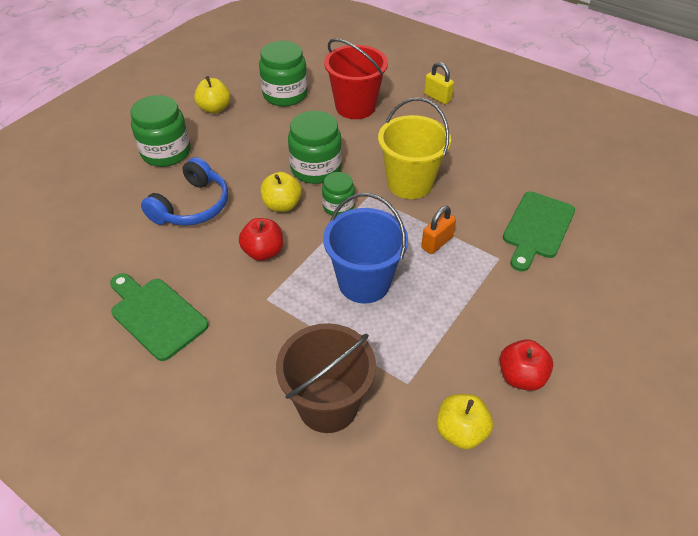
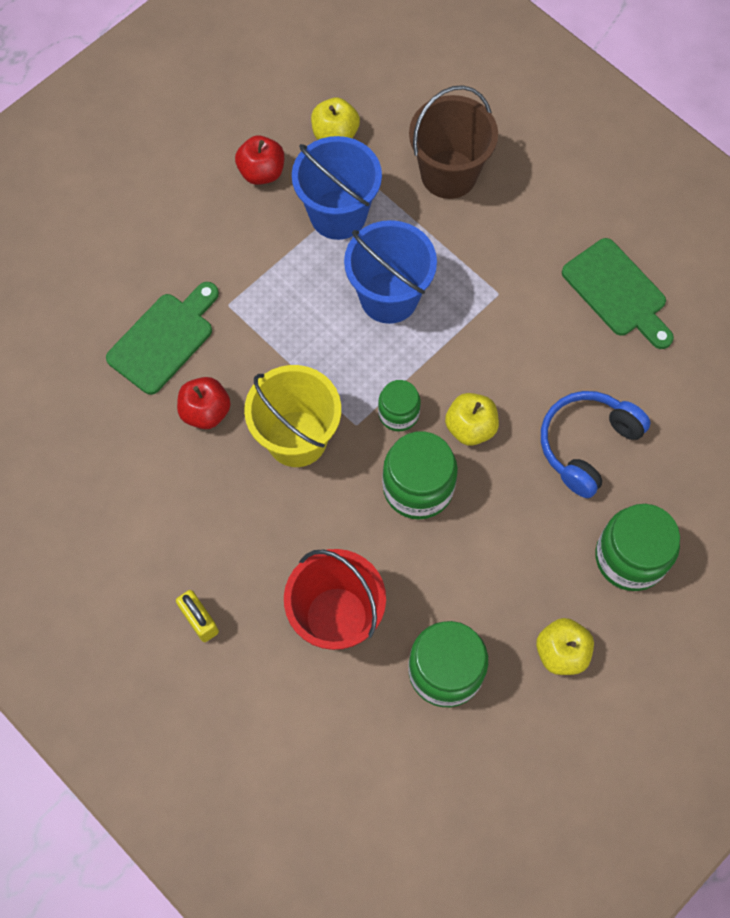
camera: 170 degrees left, 20 degrees up
red apple [239,218,283,261] -> red apple moved to [177,377,231,429]
orange padlock [421,206,456,254] -> none
none -> blue bucket [292,136,382,240]

